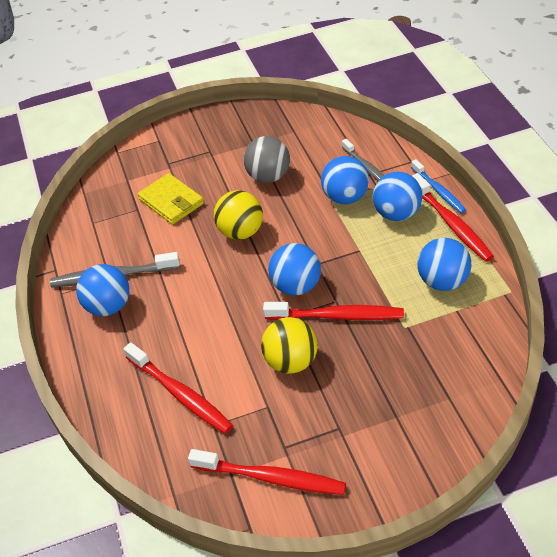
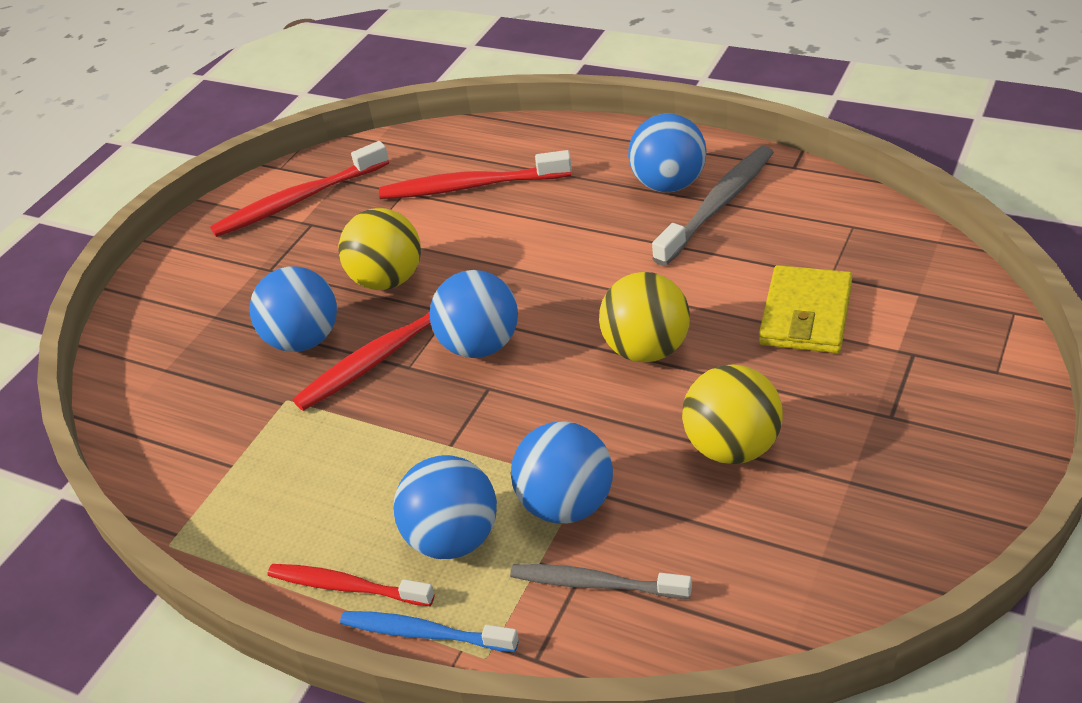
camera: 135 degrees right, 5 degrees down
yellow wallet [138,173,204,225] -> yellow wallet turned 75 degrees counterclockwise [759,265,853,353]
grey ball [243,136,290,183] -> yellow ball [682,364,783,464]
red toothbrush [412,173,494,262] -> red toothbrush [267,564,435,606], size x0.66
blue ball [417,238,471,291] -> blue ball moved to [250,267,337,352]

